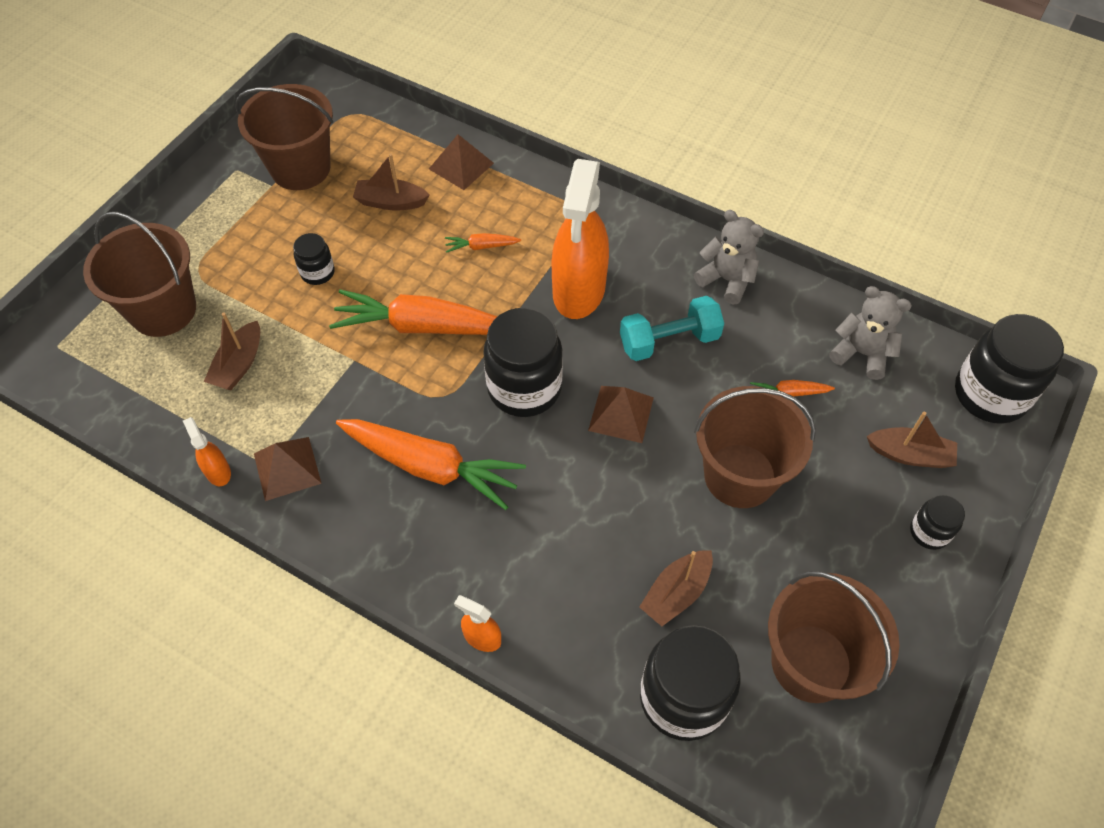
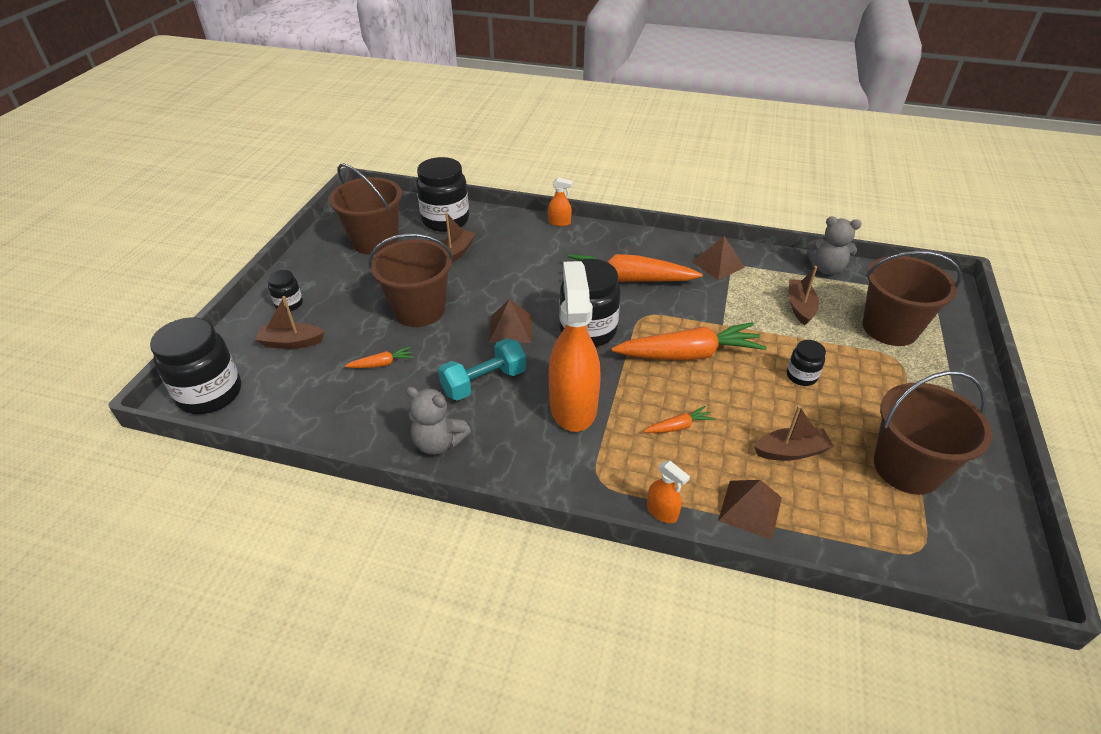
camera: 165 degrees right, 15 degrees down
orange spray bottle [183,417,231,486] -> orange spray bottle moved to [647,461,690,523]
grey teddy bear [829,286,912,380] -> grey teddy bear moved to [807,217,862,275]

